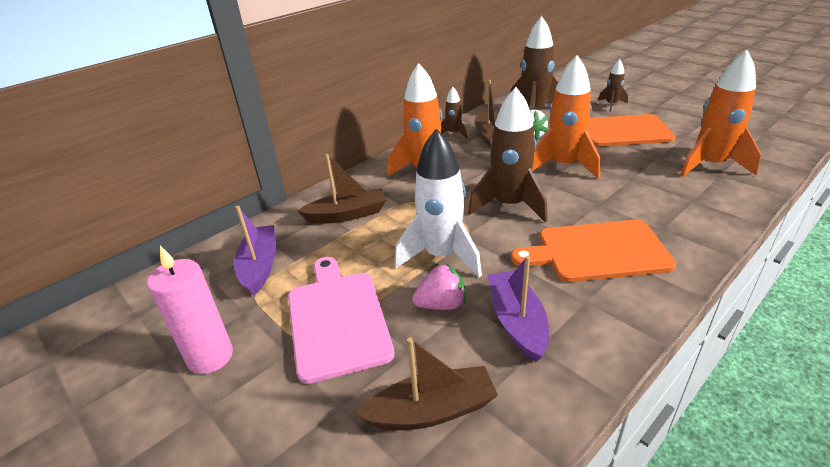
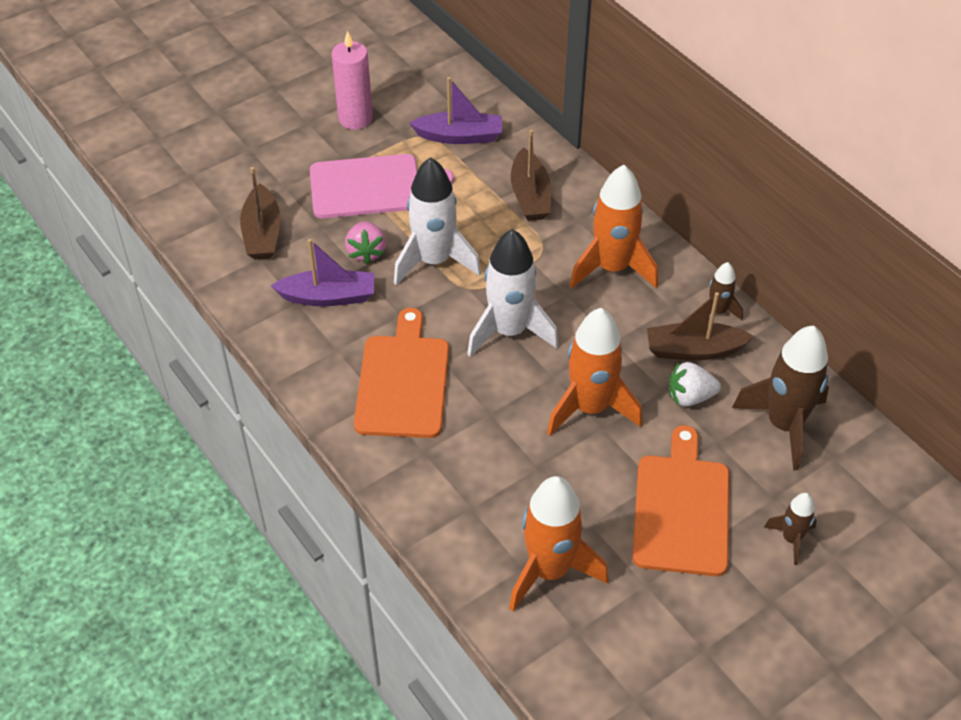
camera: 95 degrees right, 15 degrees up
brown rocket [468,87,548,222] -> white rocket [467,229,559,357]

